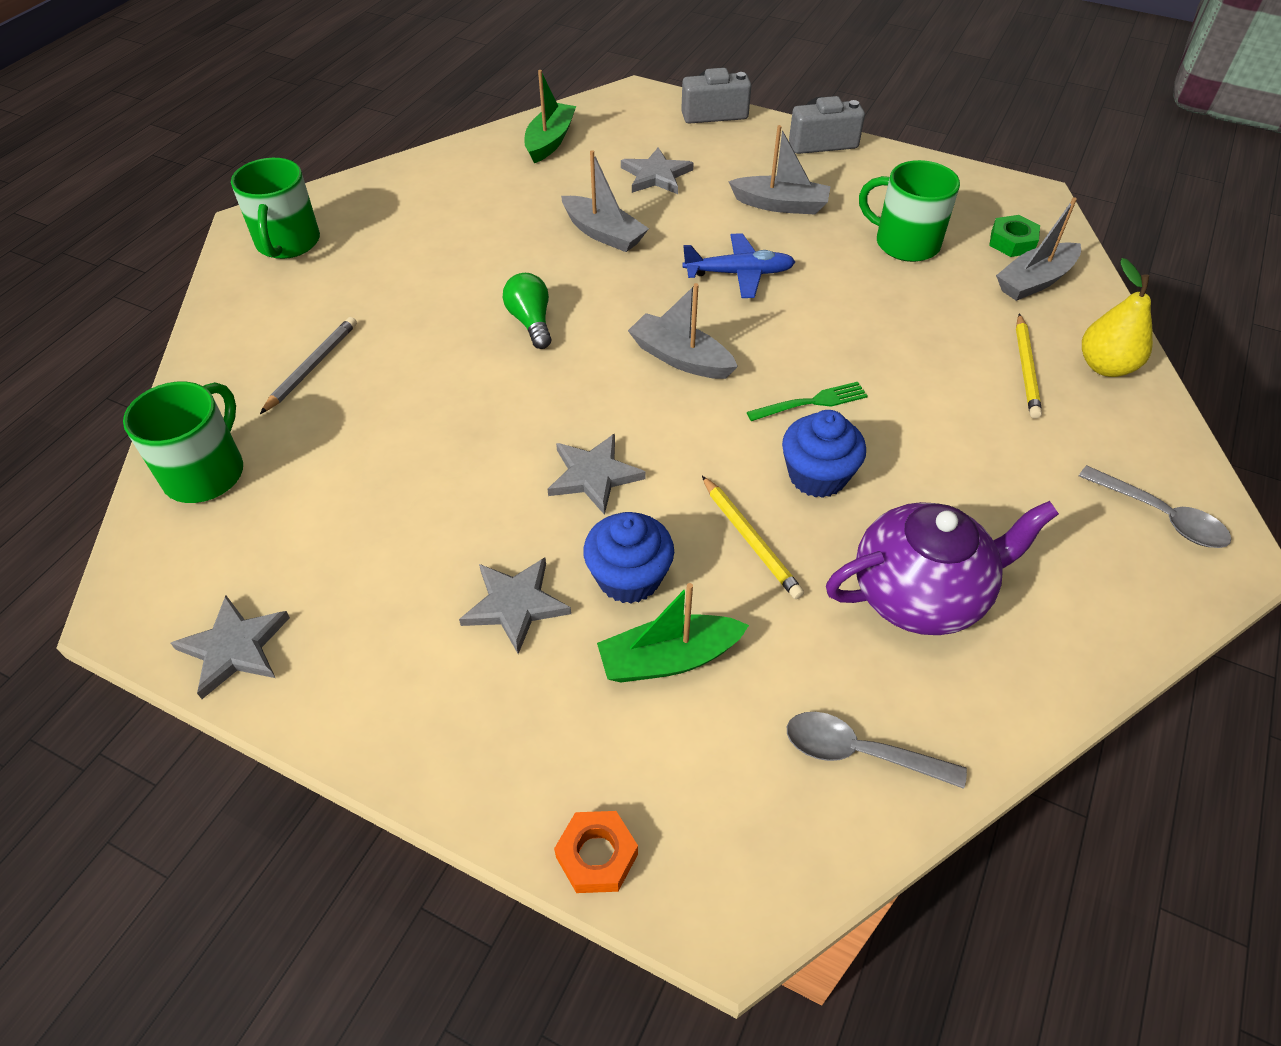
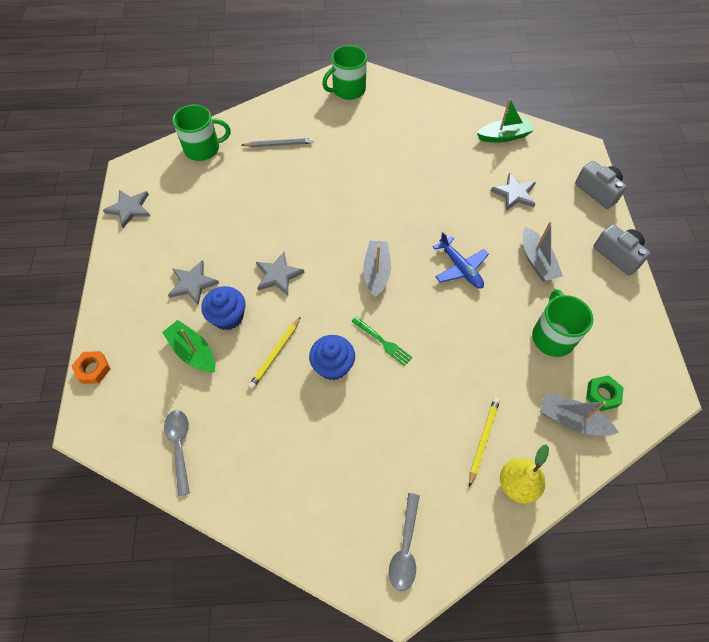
camera: 60 degrees right, 10 degrees up
green light bulb [503,273,551,349] -> none
grey boat [561,150,649,252] -> none
purple teapot [826,501,1059,635] -> none
yellow pencil [1016,313,1042,419] -> yellow pencil turned 135 degrees clockwise [469,397,500,487]

